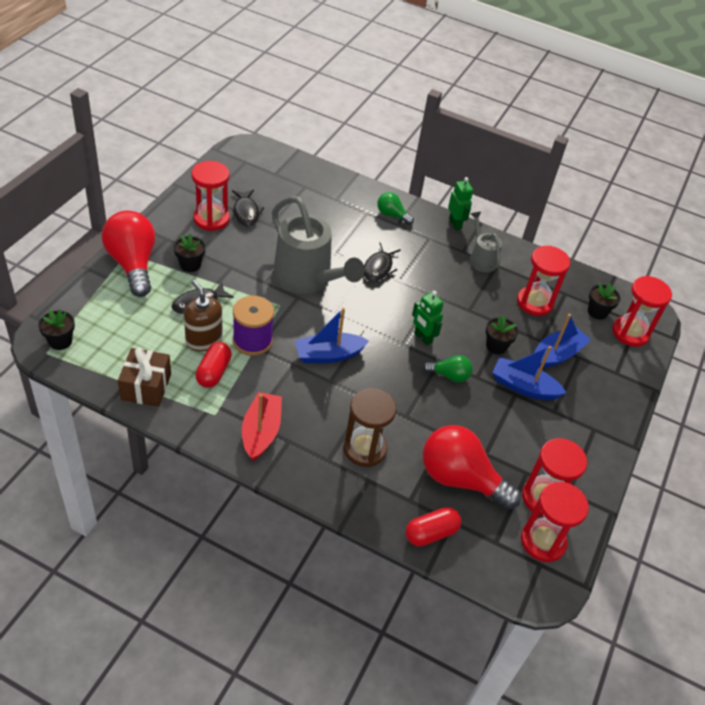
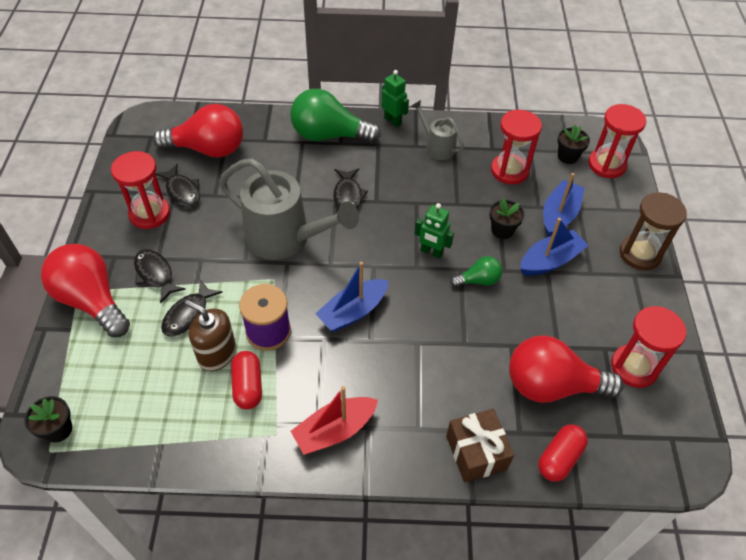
camera: 20 degrees left, 5 degrees up
brown gift [118,347,171,407] -> brown gift moved to [446,409,514,483]
black flower pot [174,234,206,272] -> black fish [134,249,186,303]
red boat [242,392,282,461] -> red boat turned 105 degrees counterclockwise [291,386,378,455]
brown hourglass [343,388,397,467] -> brown hourglass moved to [620,193,687,270]
green light bulb [377,192,414,225] -> green light bulb [290,89,381,143], size x2.01
blue boat [492,346,566,400] -> blue boat turned 150 degrees clockwise [520,218,589,276]
red hourglass [521,482,589,562] -> none
none -> red light bulb [153,104,243,158]

